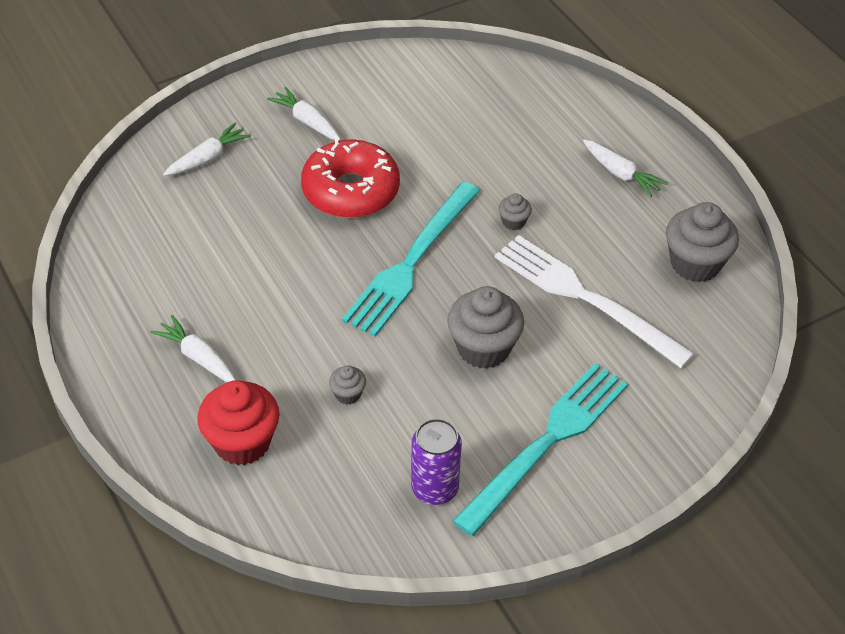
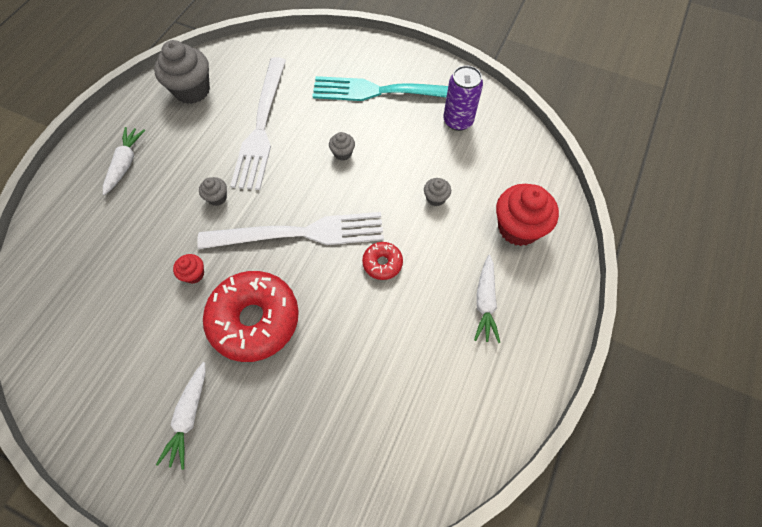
camera: 125 degrees left, 15 degrees up
white carrot [163,123,251,176] -> none
turquoise fork [342,182,480,336] -> white fork [197,212,384,249]
grey cupcake [447,286,524,369] -> grey cupcake [329,132,355,161], size x0.48
none -> red cupcake [173,254,204,284]
none -> red donut [362,242,403,280]

